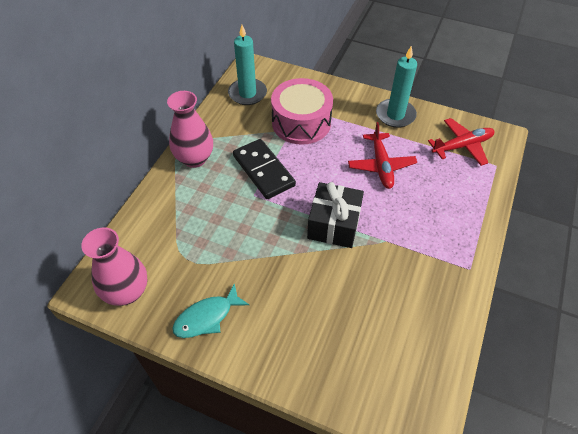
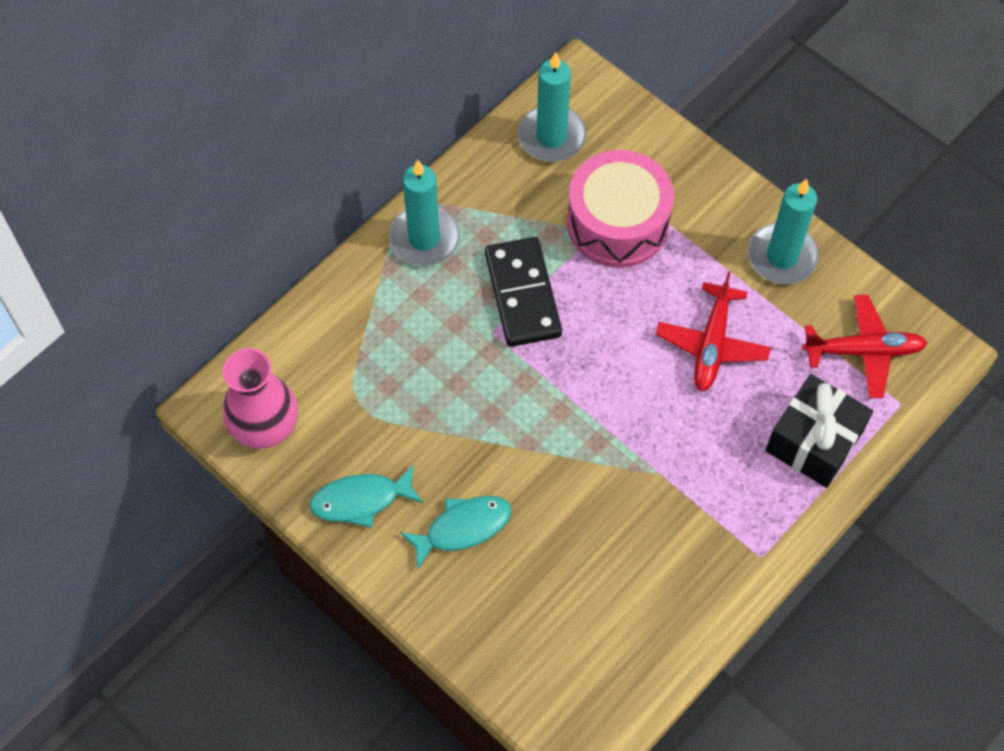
camera: 20 degrees right, 10 degrees up
pink vase [167,91,213,168] -> turquoise candle [389,160,459,266]
black gift [307,182,364,248] -> black gift moved to [765,374,873,488]
none -> turquoise fish [400,496,512,569]

